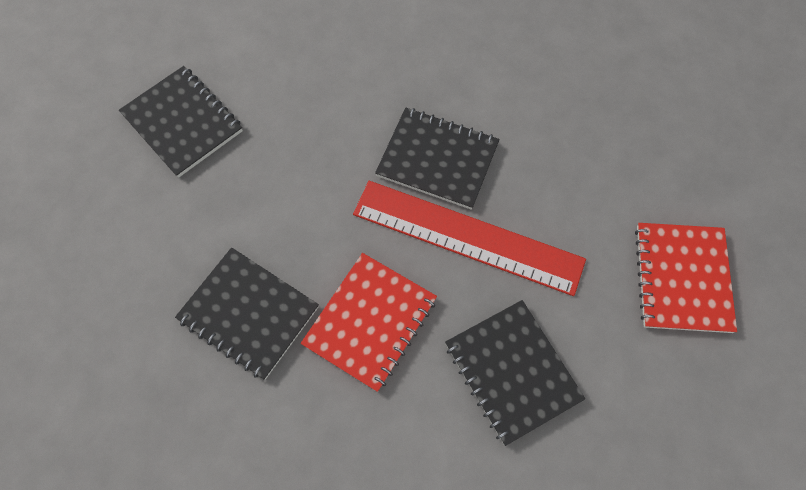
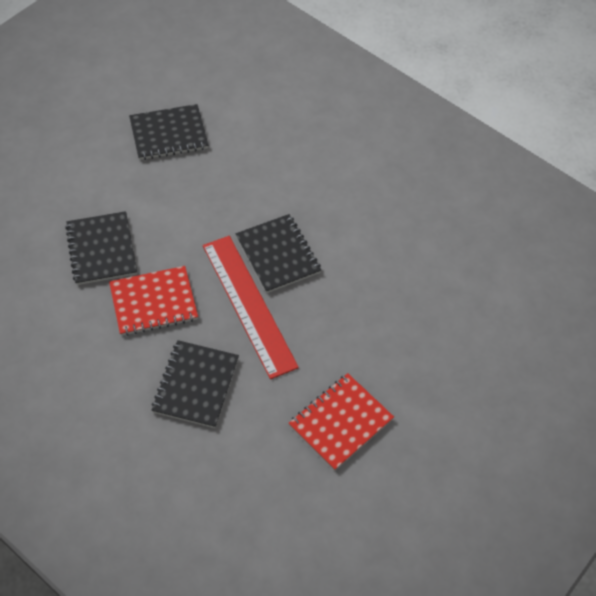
camera: 40 degrees right, 10 degrees down
black notebook [119,66,243,178] -> black notebook turned 75 degrees clockwise [129,104,208,160]

